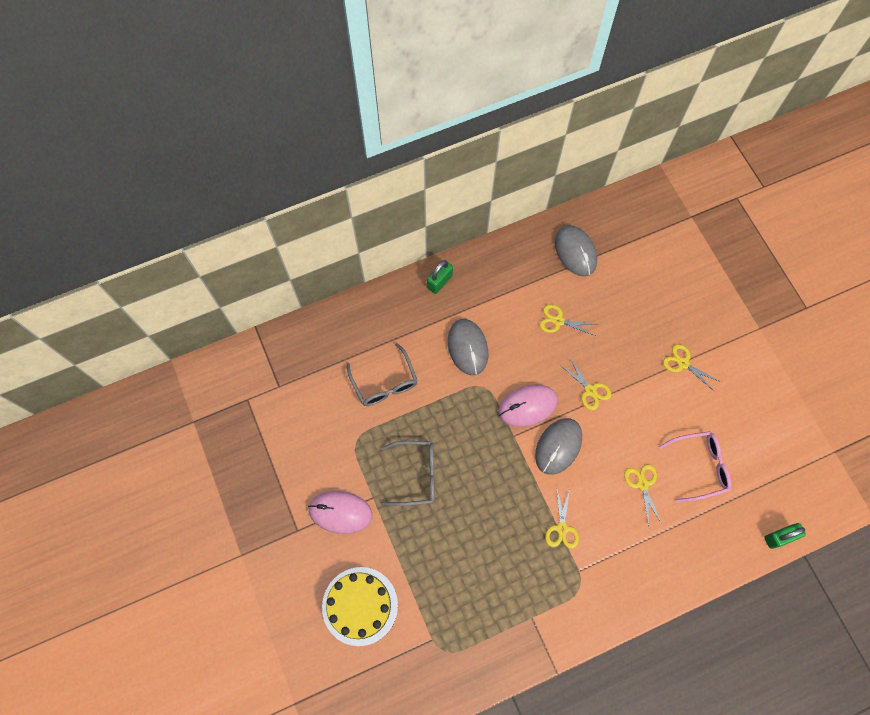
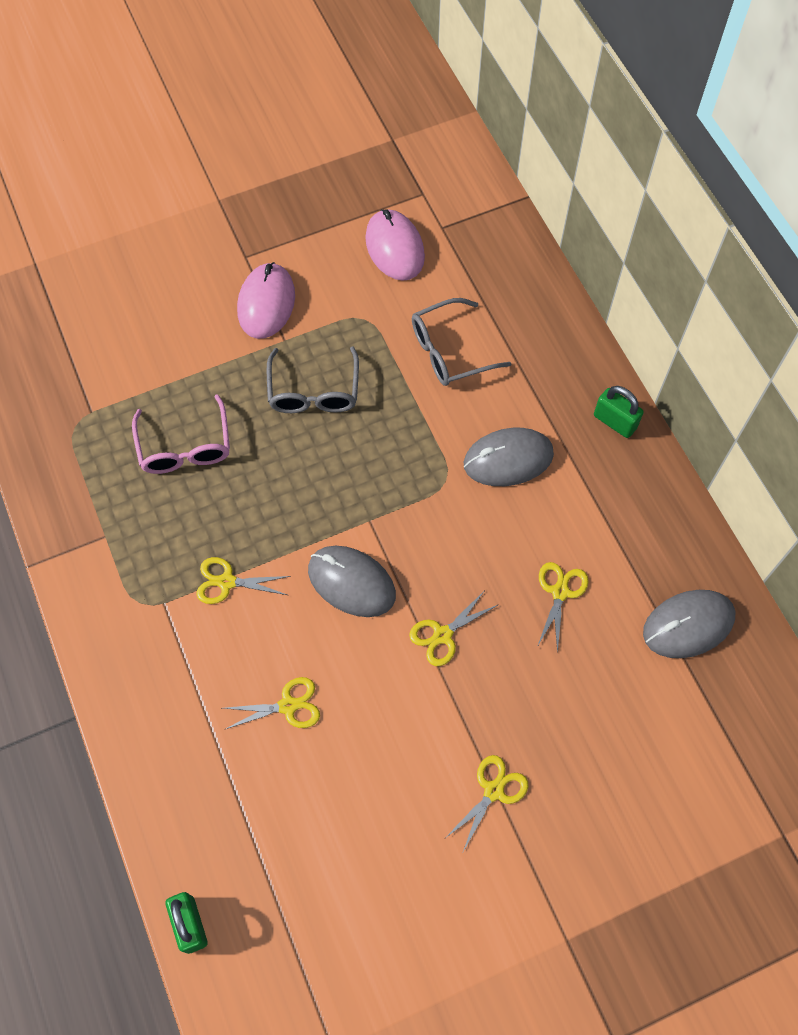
camera: 90 degrees right, 5 degrees down
yellow cake [322,567,398,646] -> none
pink mouse [498,384,558,427] -> pink mouse moved to [365,209,425,281]
pink glasses [659,431,731,503] -> pink glasses moved to [132,394,230,474]

